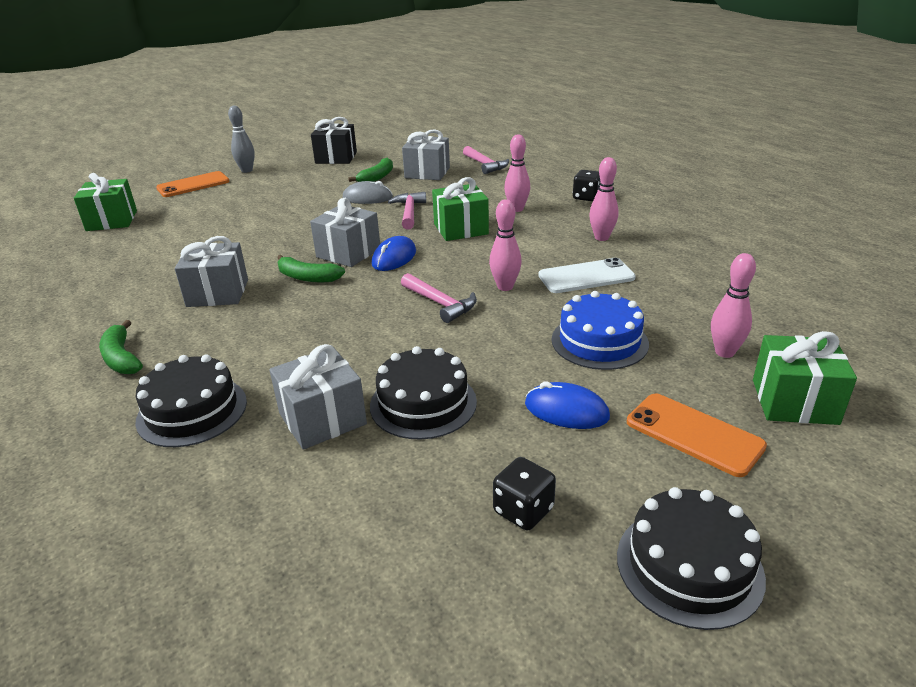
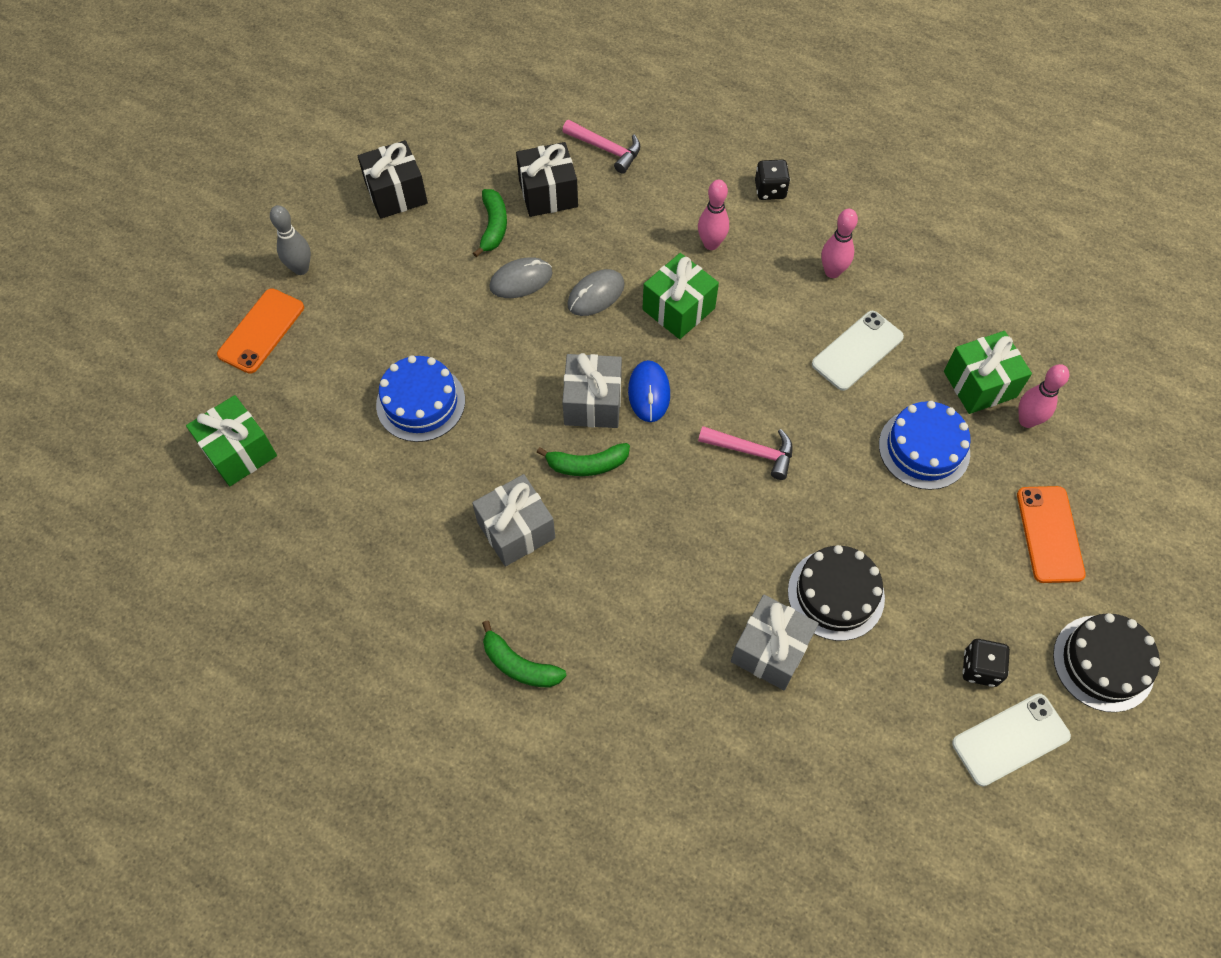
camera: 30 degrees left, 30 degrees up
black cake [135,354,247,447] -> none
pink hammer [388,192,426,230] -> grey mouse [567,269,625,316]
grey gift [402,129,450,180] -> black gift [516,142,578,217]
pink bowling pin [489,199,522,291] -> none
blue mouse [525,382,610,429] -> none
orange phone [627,393,767,477] -> orange phone turned 75 degrees clockwise [1017,486,1086,583]
green gift [753,331,857,425] -> green gift moved to [944,331,1032,414]
none -> blue cake [376,355,465,442]
none -> white phone [952,693,1071,787]

